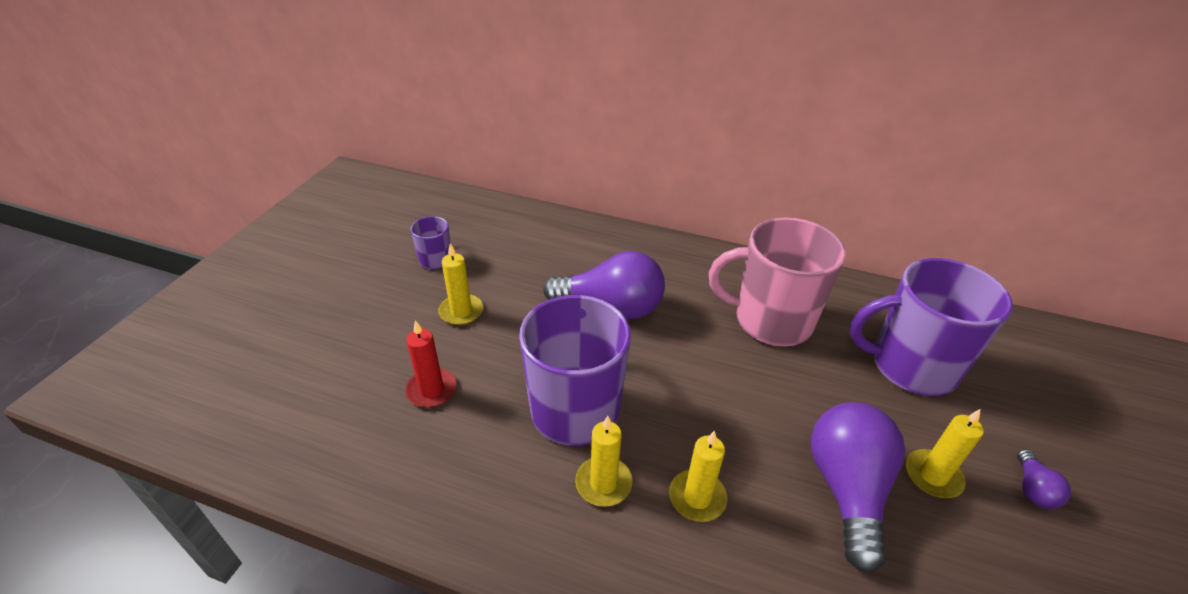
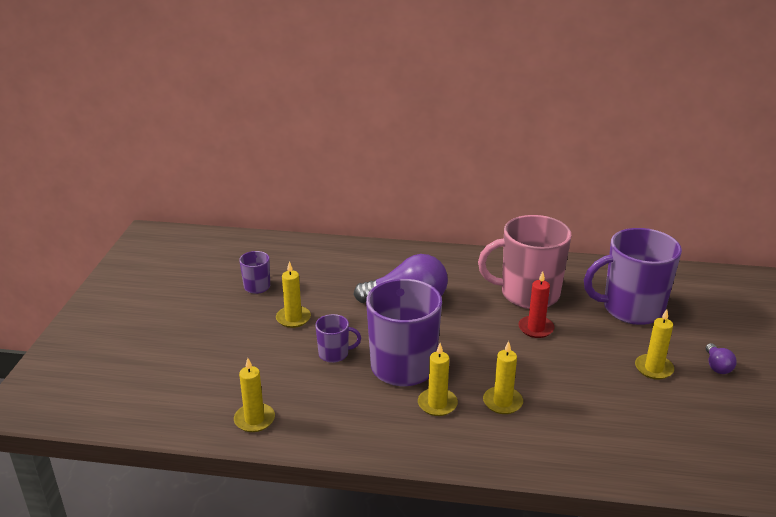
camera: 10 degrees left, 10 degrees down
red candle [405,320,457,408] -> red candle moved to [519,271,554,338]
purple light bulb [811,402,905,573] -> none
none -> yellow candle [234,358,275,432]
none -> purple mug [315,314,361,363]

